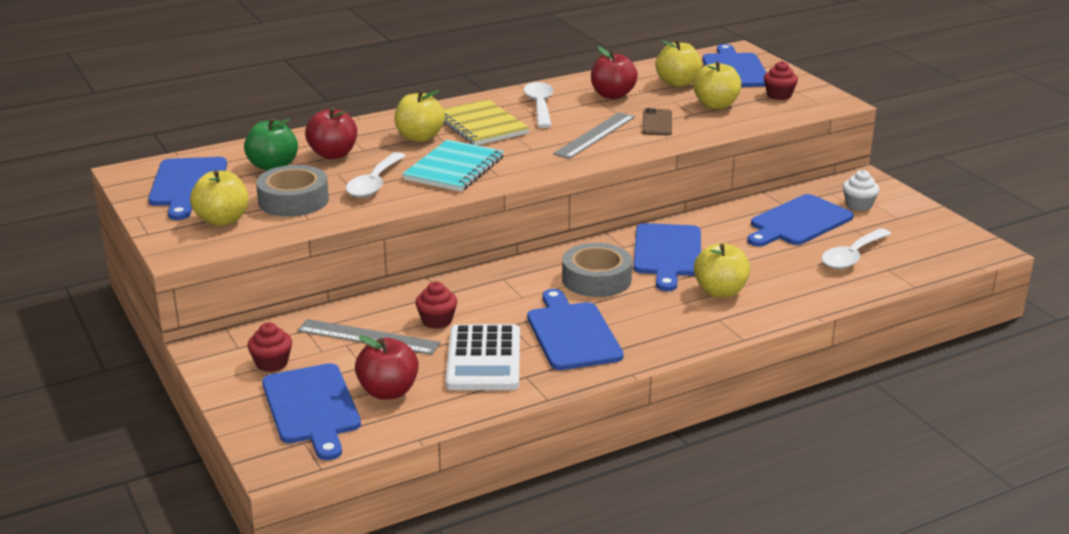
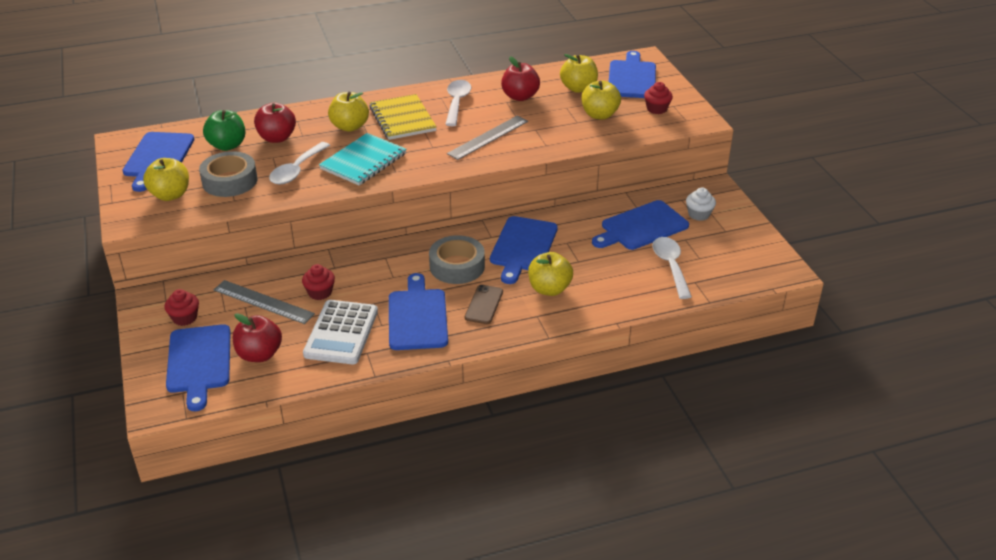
camera: 10 degrees right, 10 degrees up
brown phone [642,108,672,135] -> brown phone moved to [465,285,503,324]
white spoon [821,228,891,269] -> white spoon turned 120 degrees clockwise [652,237,692,299]

